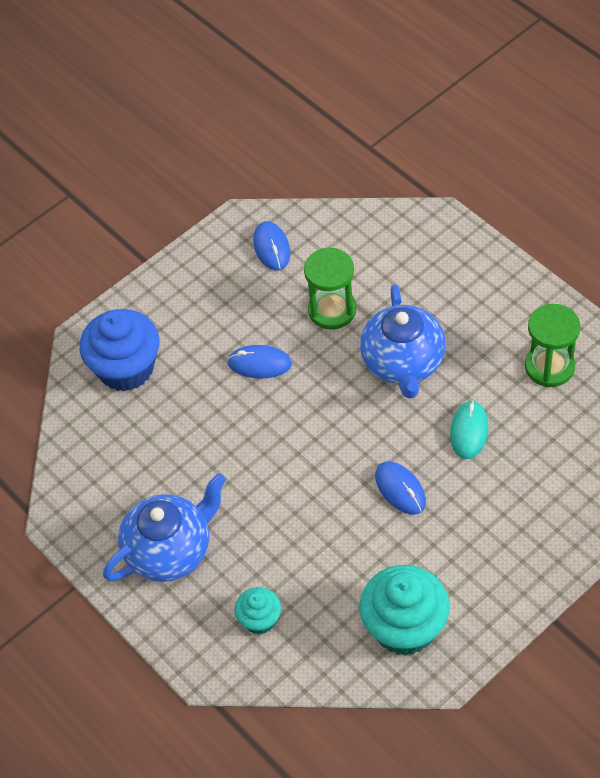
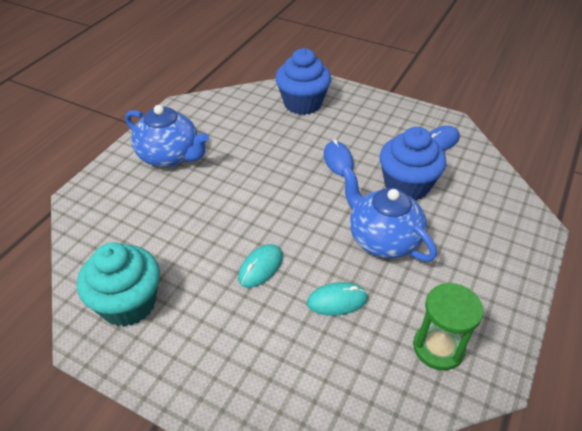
camera: 65 degrees right, 10 degrees down
turquoise cupcake [235,587,281,634] -> none
green hourglass [304,247,356,330] -> blue cupcake [380,127,446,201]
blue teapot [360,284,446,399] -> blue teapot turned 75 degrees clockwise [342,166,437,262]
blue mouse [375,462,426,514] -> turquoise mouse [238,244,283,288]

